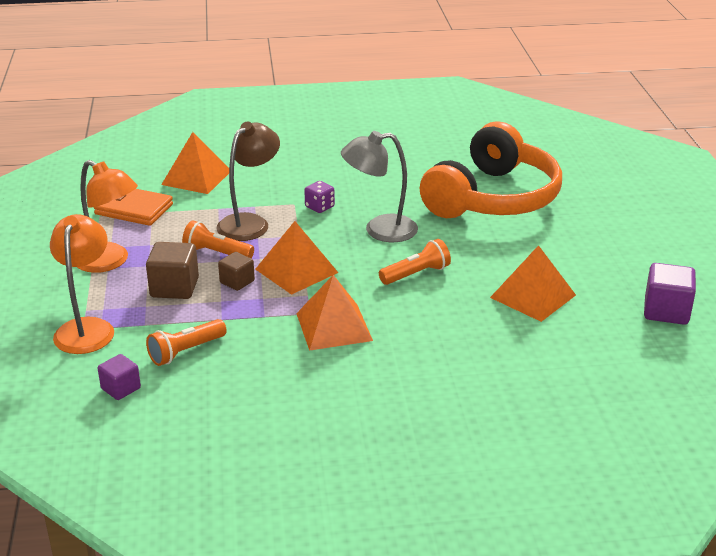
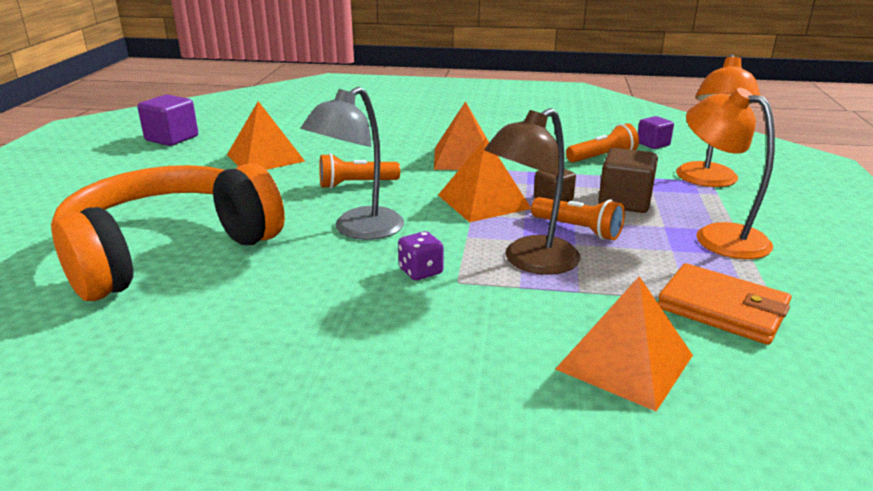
camera: 165 degrees left, 5 degrees down
grey lamp [341,131,418,242] -> grey lamp turned 120 degrees clockwise [301,87,404,240]

